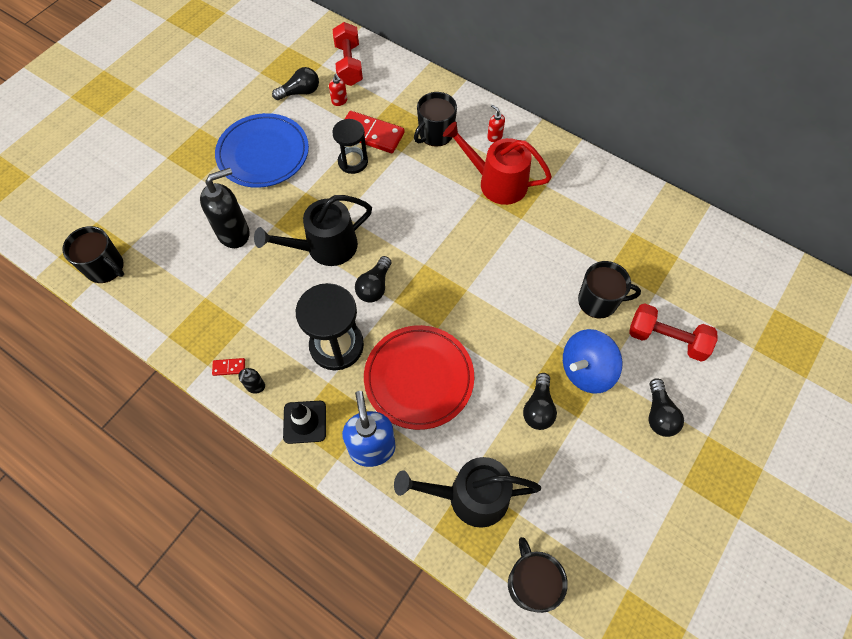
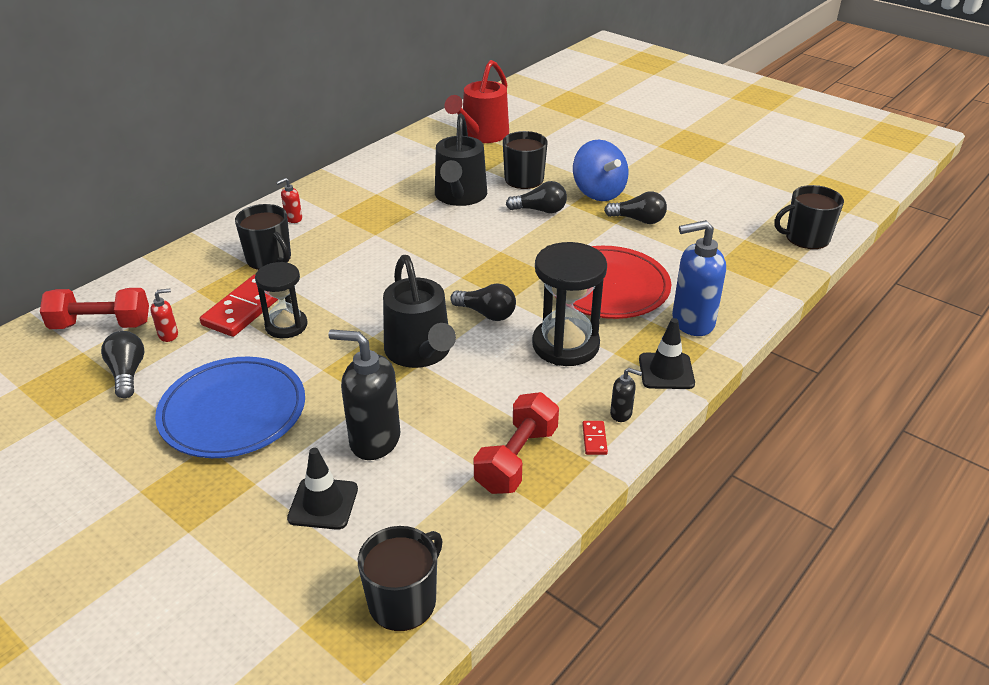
camera: 85 degrees left, 25 degrees down
black soap dispenser [200,168,250,248] -> black soap dispenser turned 45 degrees counterclockwise [328,330,400,460]
black watering can [394,457,541,528] -> black watering can moved to [435,114,487,206]
red watering can [443,122,552,205] -> red watering can moved to [444,60,509,143]
red dumbbell [629,303,718,362] -> red dumbbell moved to [473,392,559,494]
black light bulb [649,378,684,437] -> black light bulb moved to [506,181,567,213]
none -> black traffic cone [287,448,358,530]

